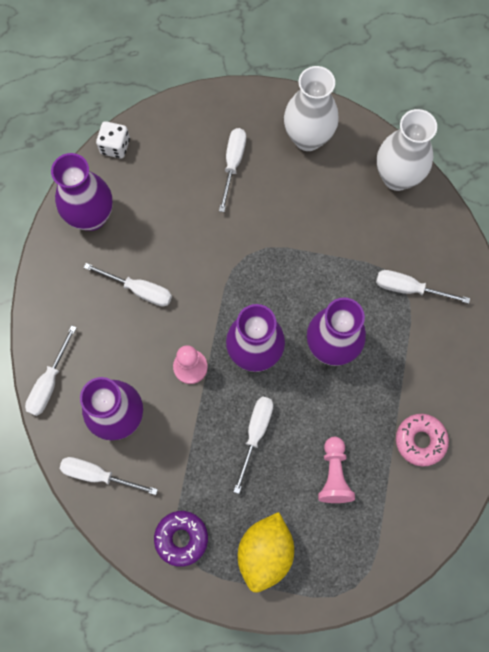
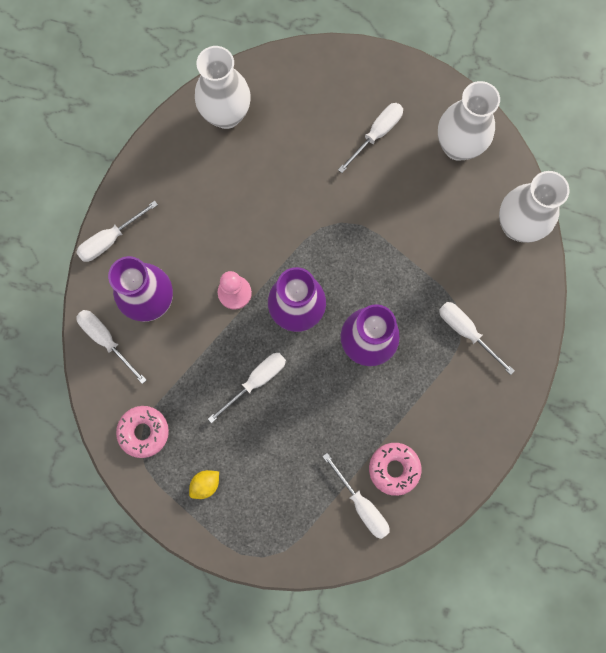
camera: 30 degrees right, 5 degrees up
purple vase [51,153,113,231] -> white vase [195,46,251,129]
white screwdriver [84,263,172,307] -> white screwdriver moved to [322,453,390,539]
white dice [96,121,130,159] -> none
purple donut [154,511,208,567] -> pink donut [116,406,169,458]
yellow lemon [238,512,294,593] -> yellow lemon [189,470,219,499], size x0.49
pink pawn [318,437,355,503] -> none

